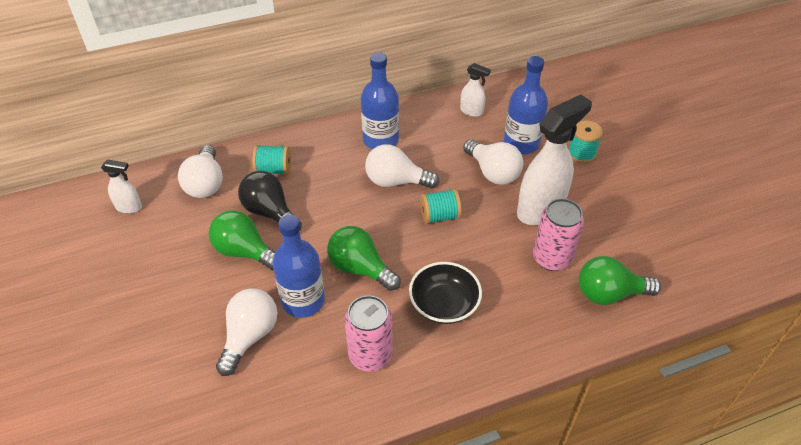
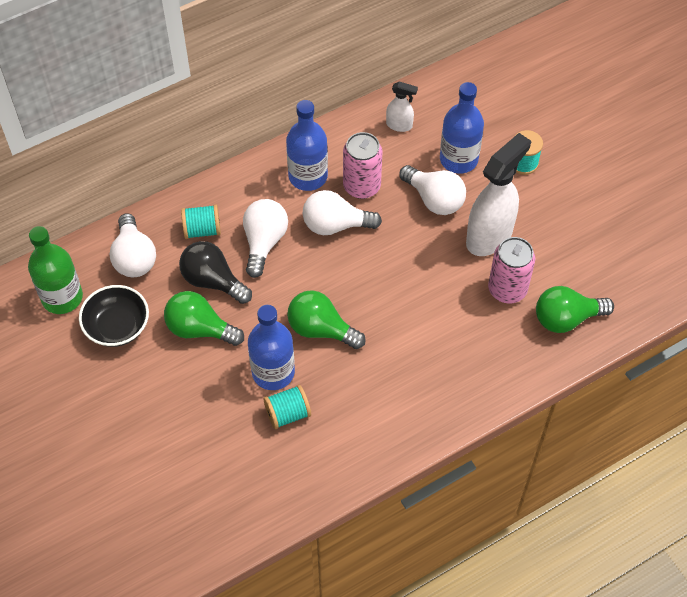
camera: 10 degrees left, 10 degrees up
white spray bottle [101,159,142,214] -> green bottle [28,226,83,314]
white light bulb [216,288,278,376] -> white light bulb moved to [243,199,288,278]
pink can [345,295,393,372] -> pink can moved to [343,132,382,199]
black bowl [409,262,482,324] -> black bowl moved to [79,285,149,347]
turquoise spool [420,189,462,224] -> turquoise spool moved to [263,385,311,429]

